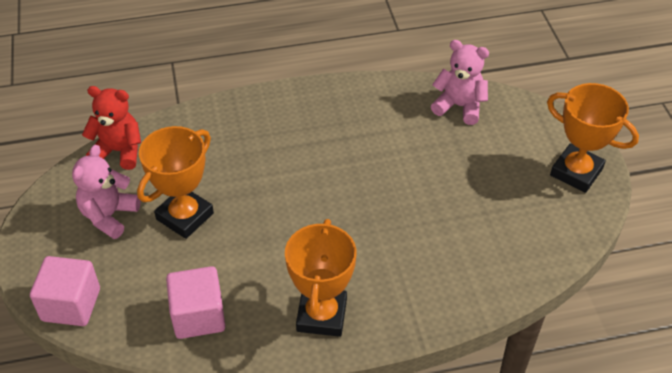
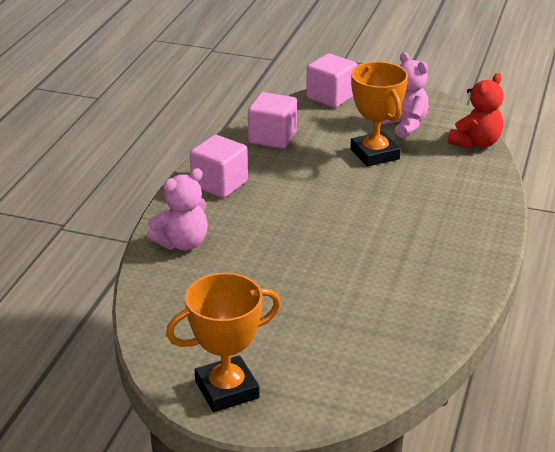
camera: 120 degrees right, 15 degrees down
orange trophy [285,219,356,337] -> pink cube [190,135,248,198]
pink teddy bear [431,40,489,125] -> pink teddy bear moved to [147,168,208,250]

